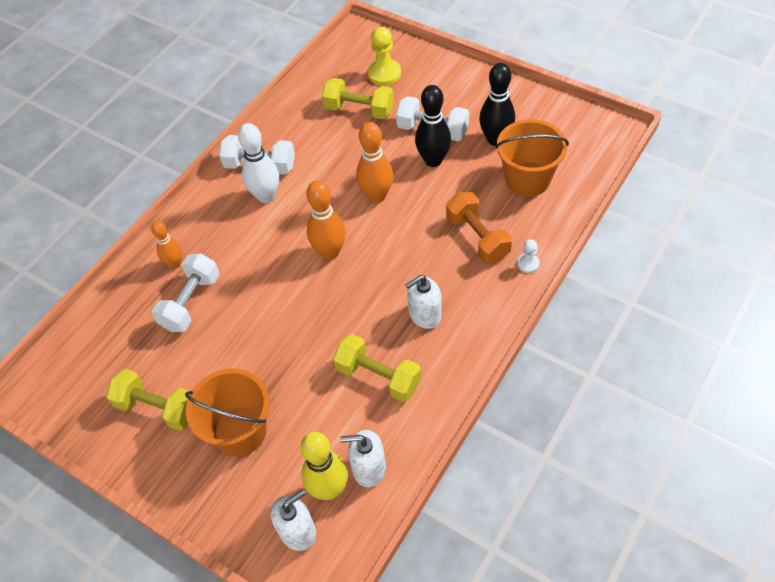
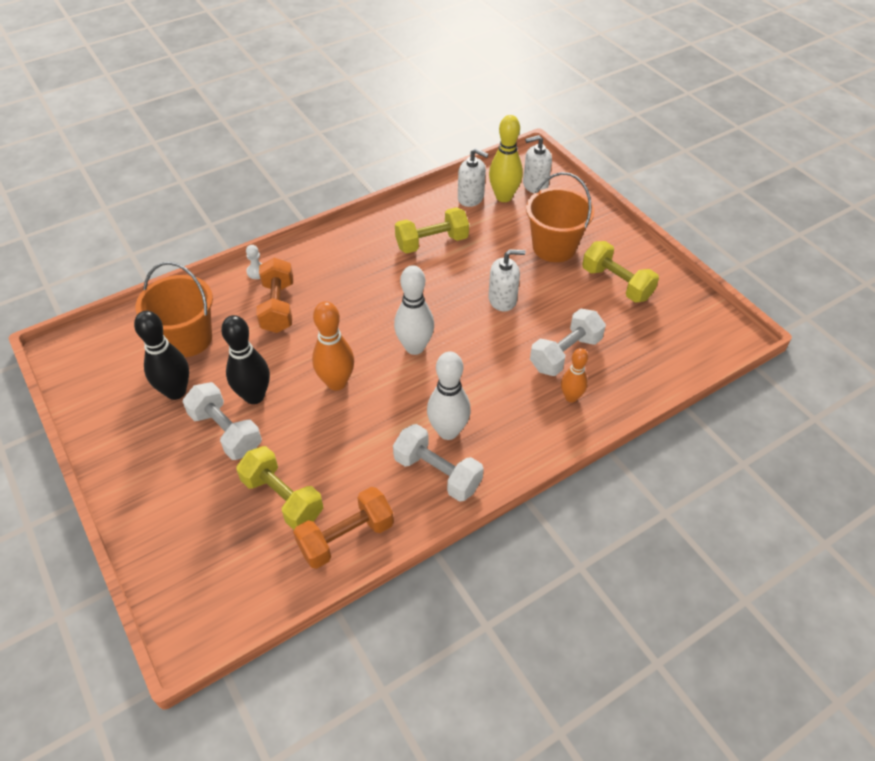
camera: 160 degrees left, 5 degrees down
orange bowling pin [306,180,346,260] -> white bowling pin [394,265,434,355]
yellow dumbbell [333,334,421,402] -> yellow dumbbell turned 75 degrees counterclockwise [395,207,469,253]
yellow pawn [367,27,401,86] -> none
white soap dispenser [405,275,442,329] -> white soap dispenser moved to [488,249,526,312]
none -> orange dumbbell [293,487,394,569]

